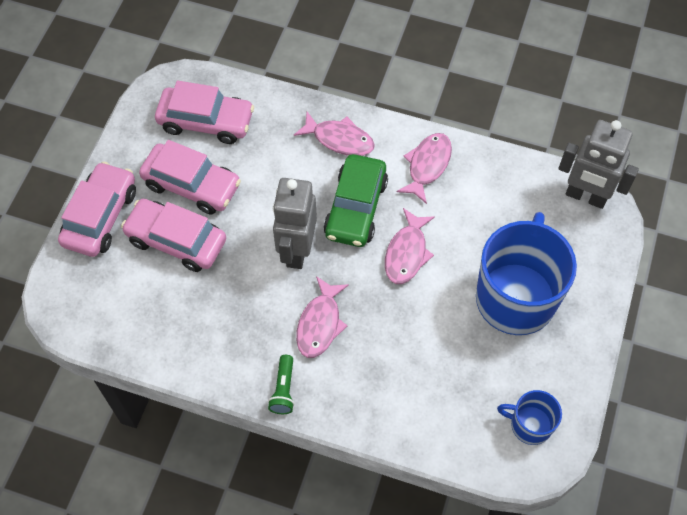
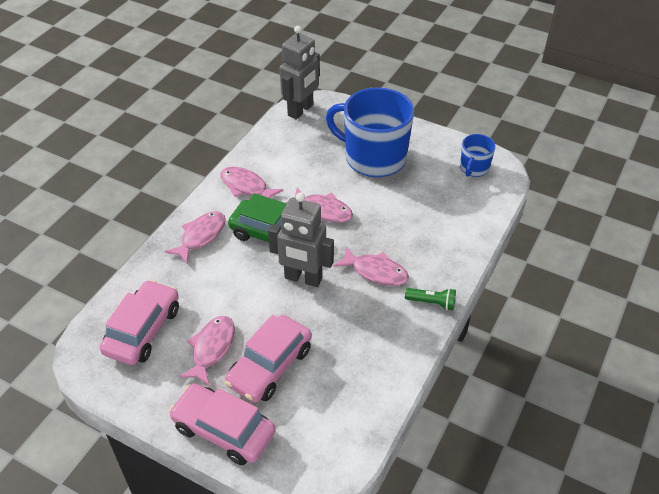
camera: 80 degrees left, 15 degrees down
pink car [139,140,241,215] -> pink fish [179,316,235,385]

